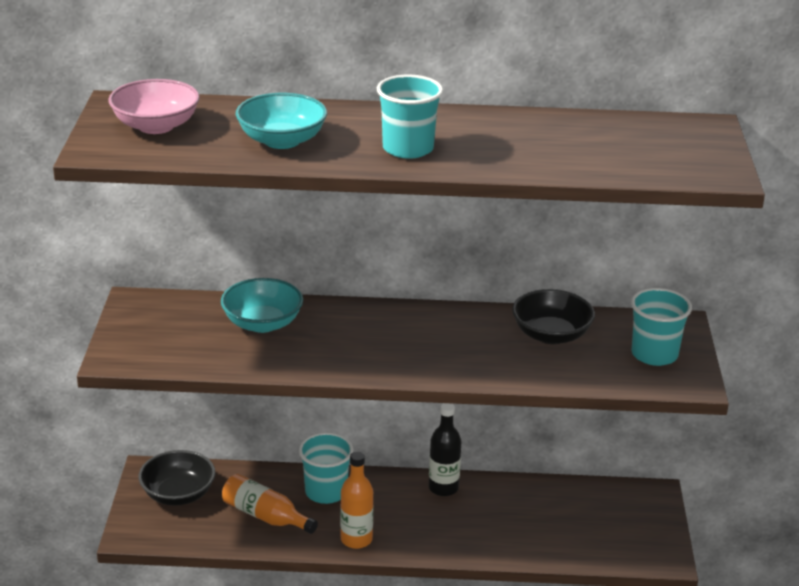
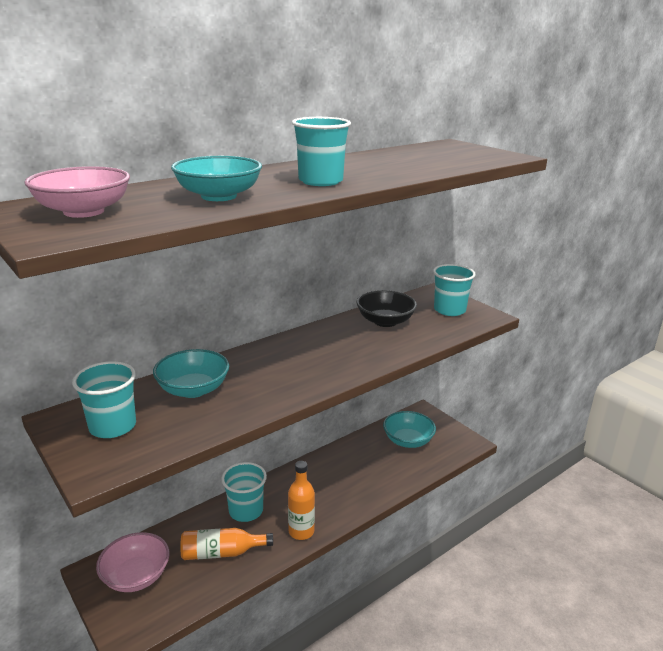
camera: 40 degrees left, 5 degrees down
black bowl [139,450,215,506] -> pink bowl [96,532,169,592]
black bottle [429,403,461,496] -> none
none -> turquoise cup [72,361,136,438]
none -> turquoise bowl [383,411,436,448]

